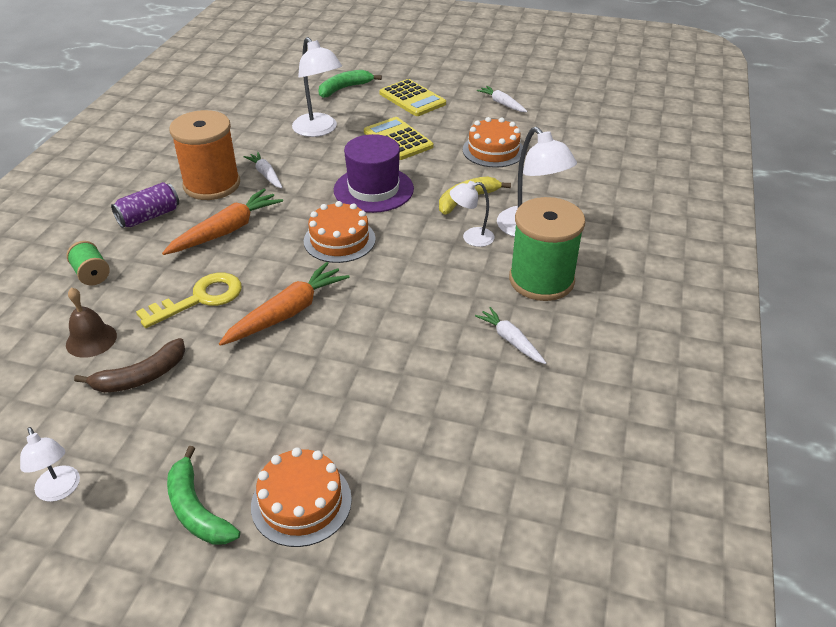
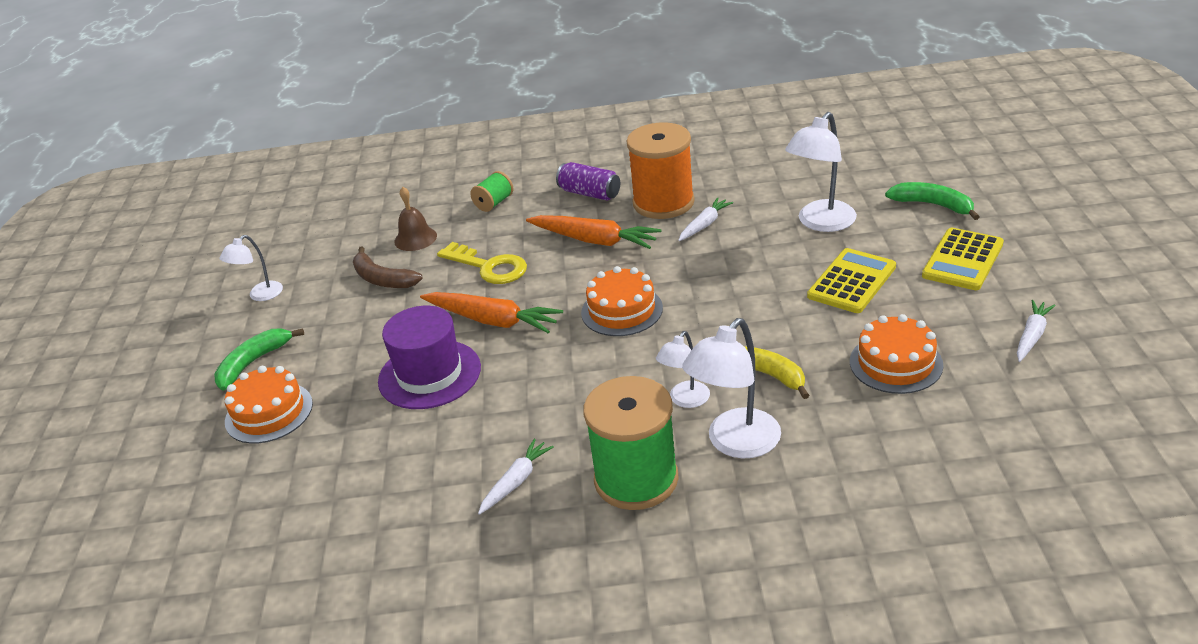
camera: 75 degrees right, 5 degrees down
purple hat [334,134,414,213] -> purple hat moved to [378,306,481,409]
white lamp [450,181,495,247] -> white lamp turned 120 degrees counterclockwise [656,331,710,408]

